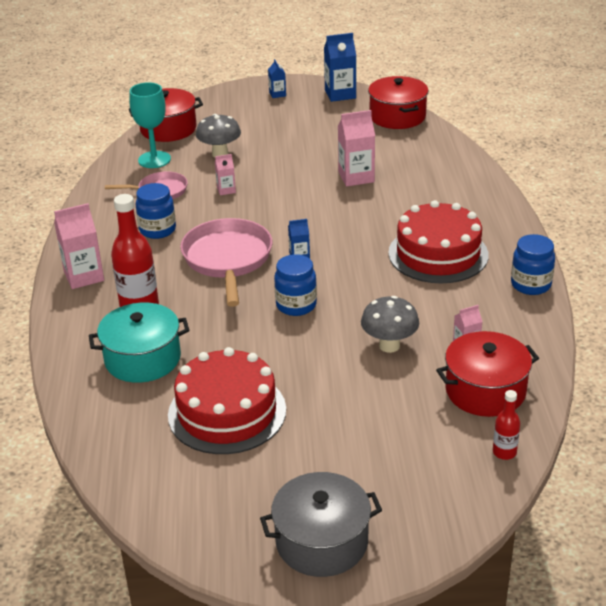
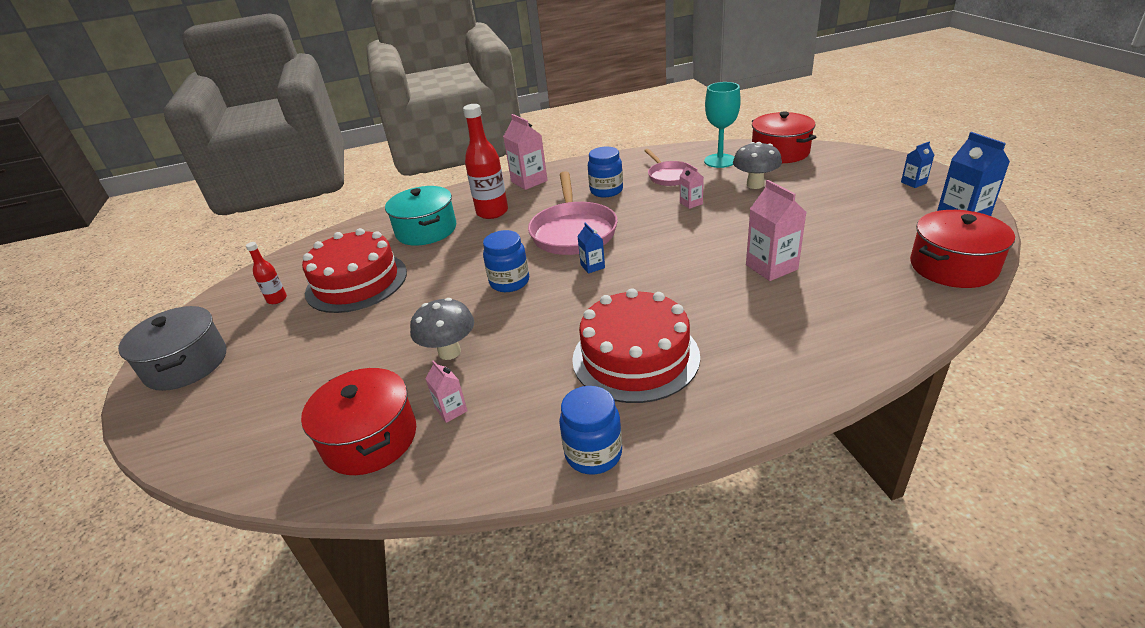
camera: 80 degrees right, 0 degrees up
pink pan [180,218,273,307] -> pink pan turned 105 degrees clockwise [528,171,618,255]
red bottle [493,390,520,460] -> red bottle moved to [246,242,287,304]

